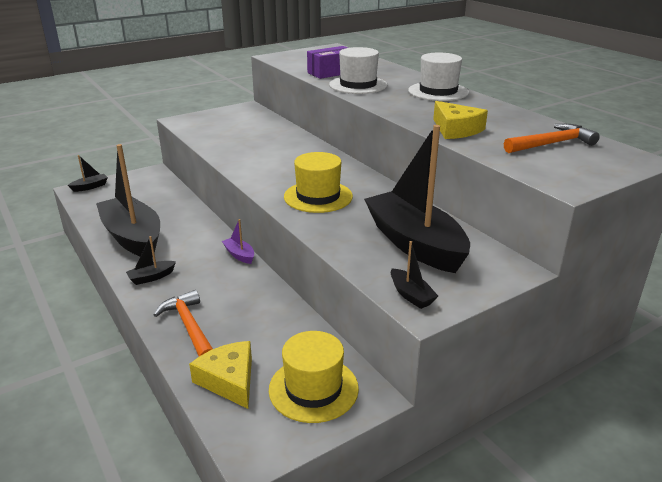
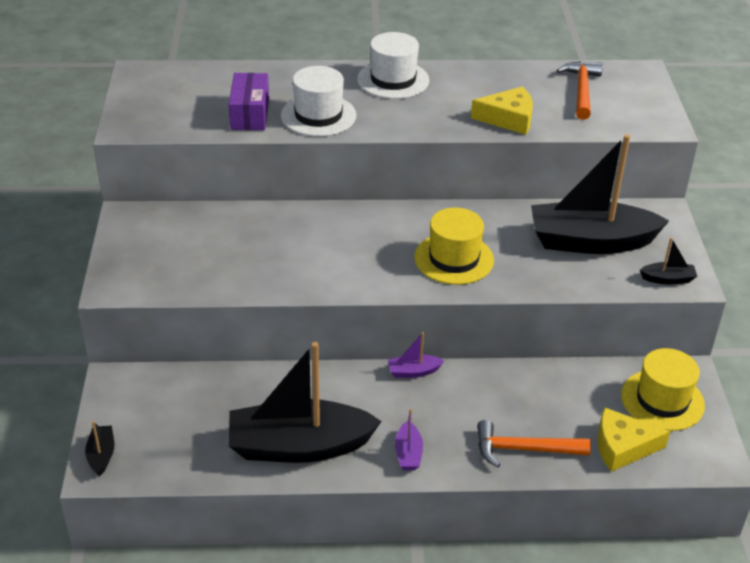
camera: 60 degrees left, 10 degrees up
black boat [126,236,176,285] -> purple boat [395,409,423,470]

